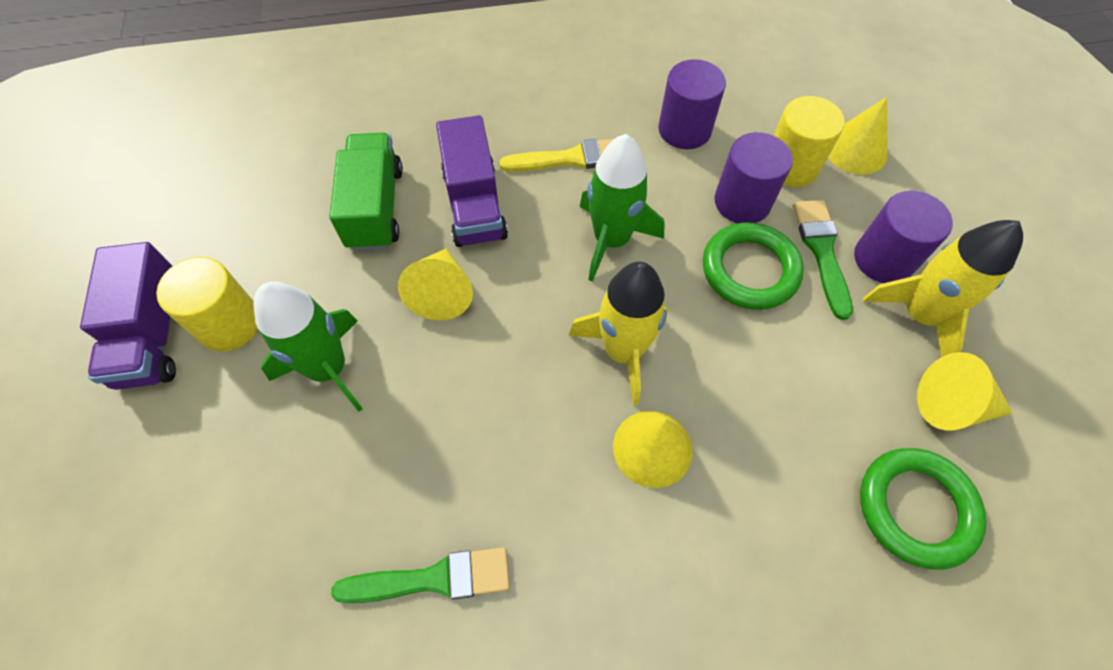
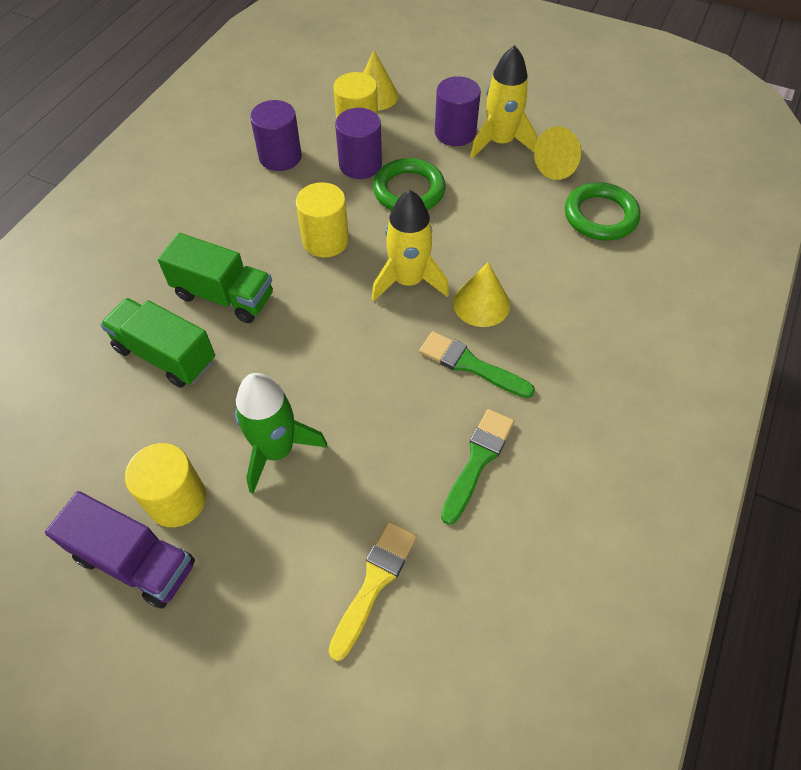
camera: 55 degrees left, 5 degrees down
yellow cone [398,248,473,320] -> none
purple truck [436,115,508,247] -> green truck [158,233,273,323]
yellow brush [500,139,614,172] -> yellow brush moved to [328,521,417,661]
green rocket [580,134,665,282] -> yellow cylinder [296,182,349,258]
green brush [793,200,853,320] -> green brush moved to [419,331,535,398]

